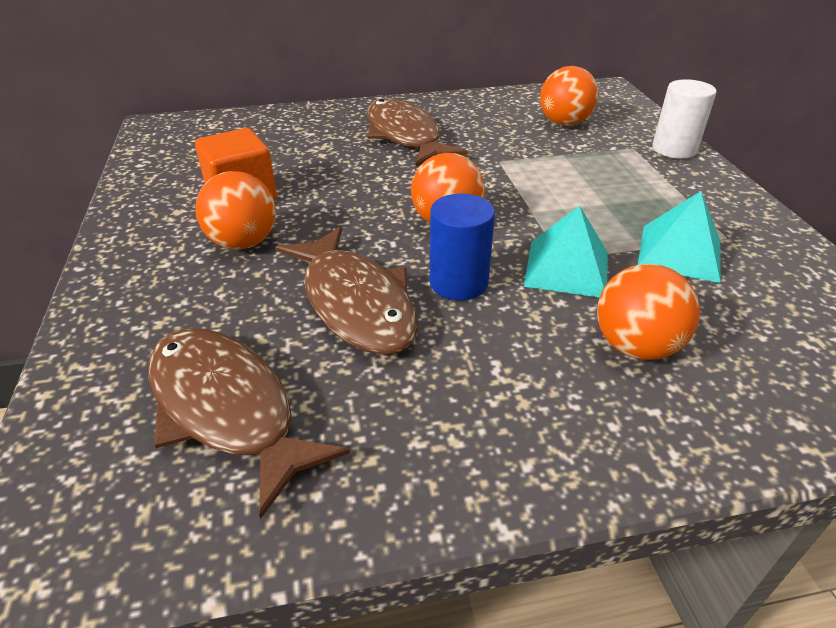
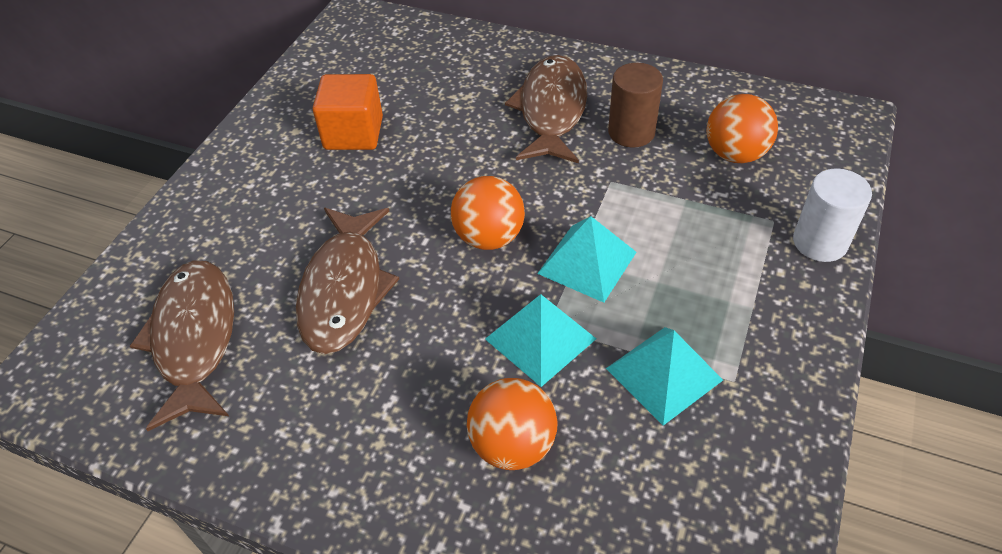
camera: 35 degrees right, 10 degrees up
orange ball [195,171,276,250] -> none
blue cylinder [430,194,495,300] -> none
none -> turquoise pyramid [537,216,636,303]
none -> brown cylinder [608,63,663,147]

